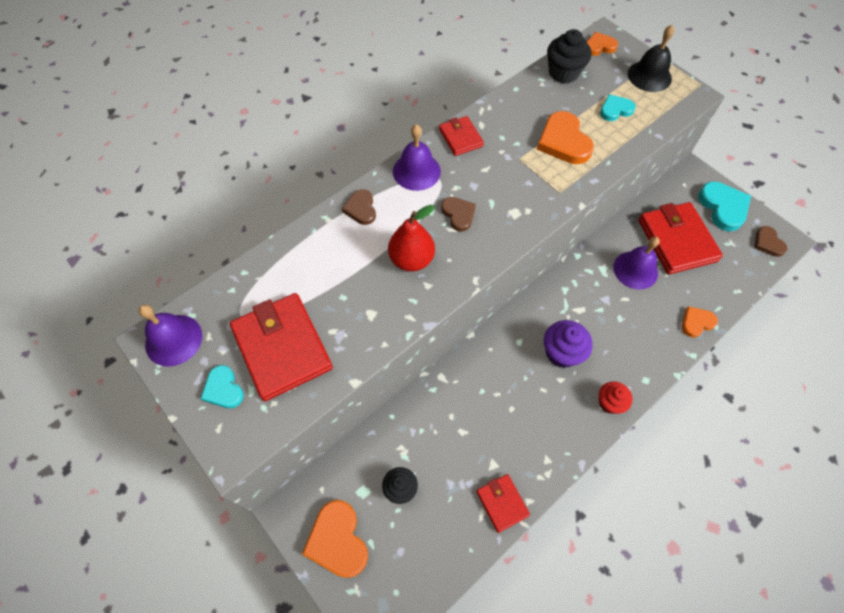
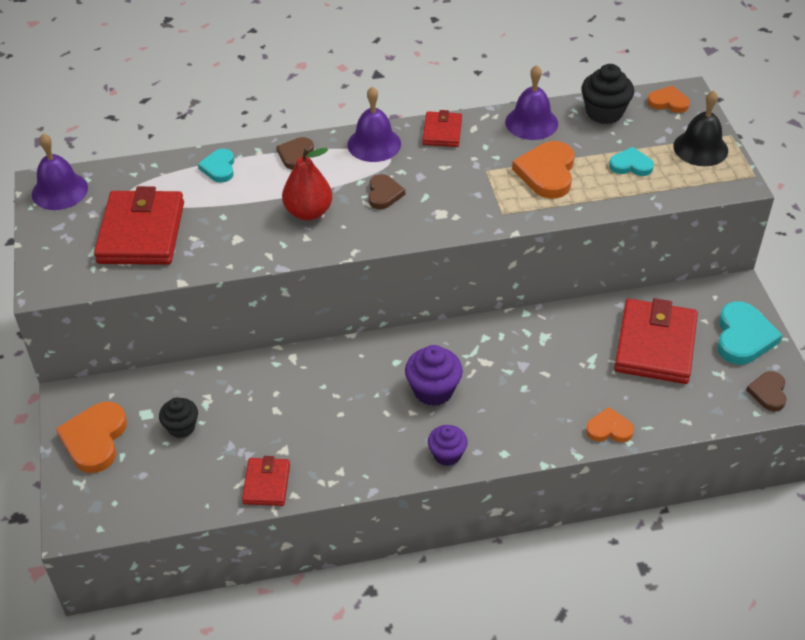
camera: 30 degrees right, 15 degrees down
turquoise heart [200,365,244,408] -> turquoise heart moved to [198,149,234,183]
red cupcake [599,381,633,414] -> purple cupcake [428,425,468,466]
purple bell [613,237,660,289] -> purple bell moved to [505,65,558,140]

